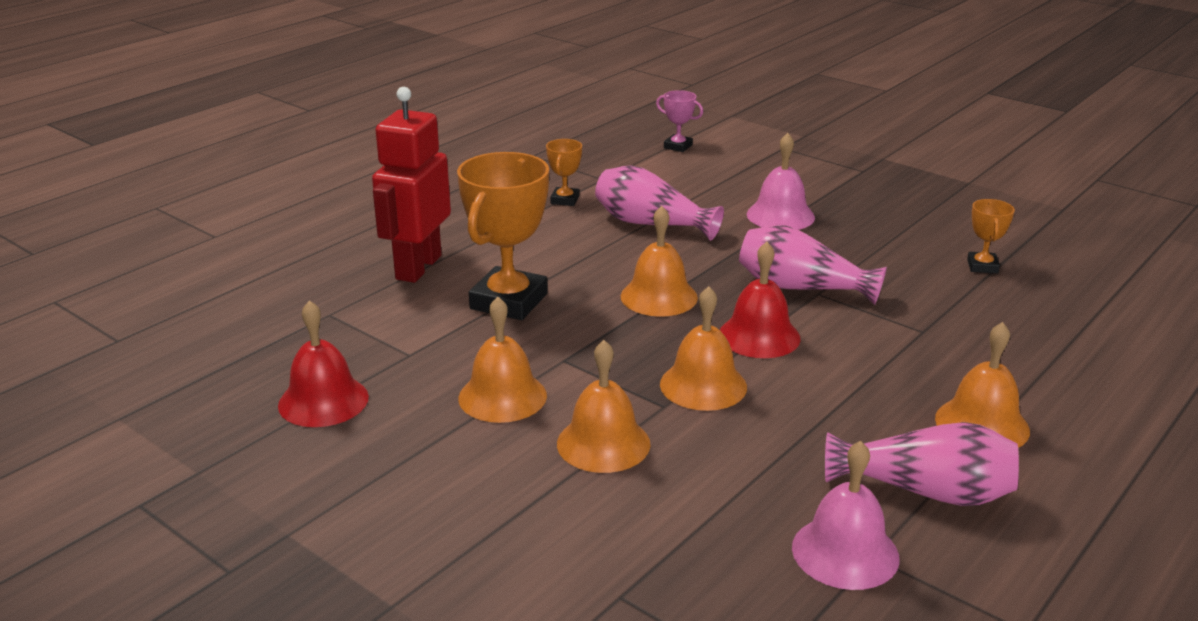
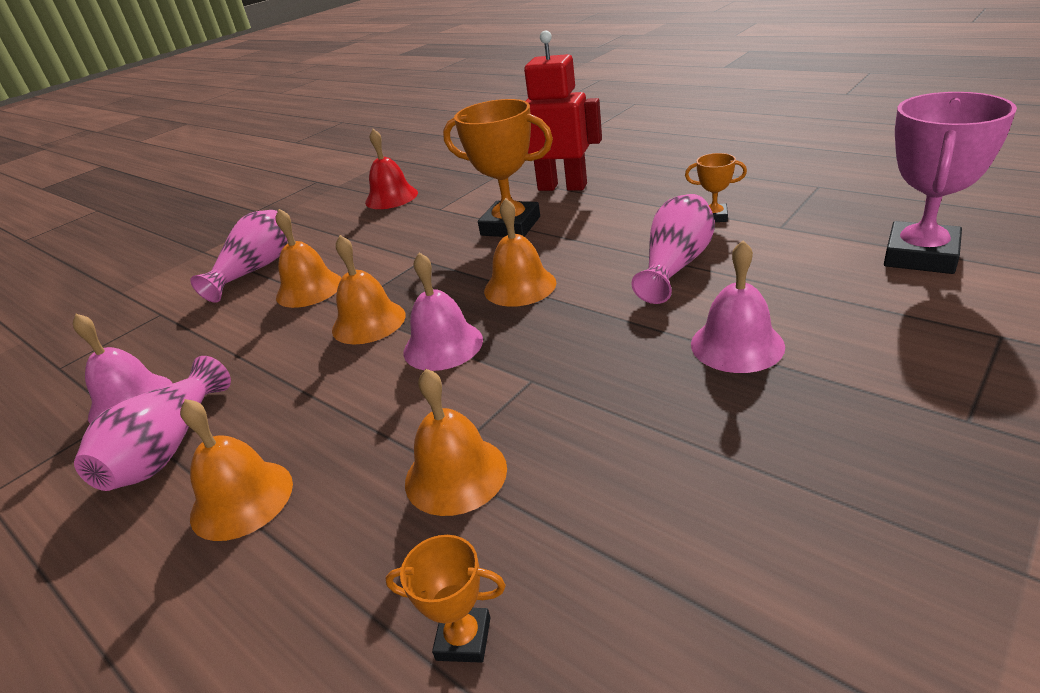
camera: 95 degrees right, 5 degrees up
orange bell [458,297,547,423] -> orange bell moved to [405,369,507,516]
pink trophy [656,90,703,152] -> pink trophy [884,92,1017,274], size x2.08
red bell [720,242,801,358] -> pink bell [404,253,483,371]
pink vase [739,225,887,305] -> pink vase moved to [190,210,288,303]
orange trophy [967,199,1015,274] -> orange trophy moved to [385,535,506,663]

